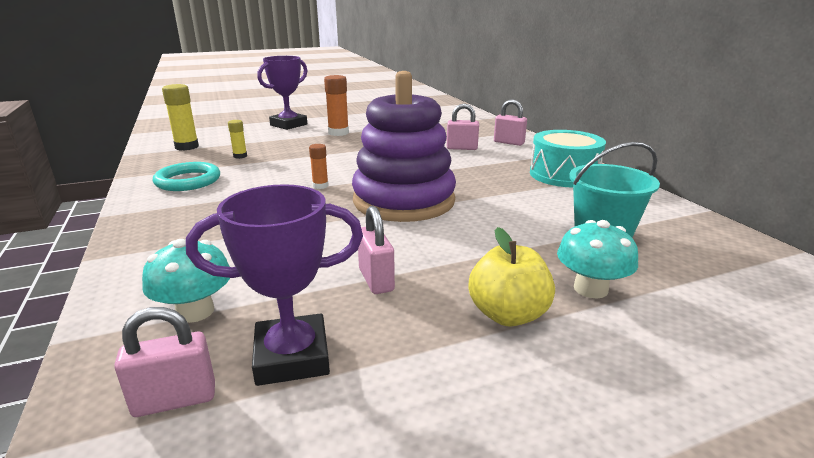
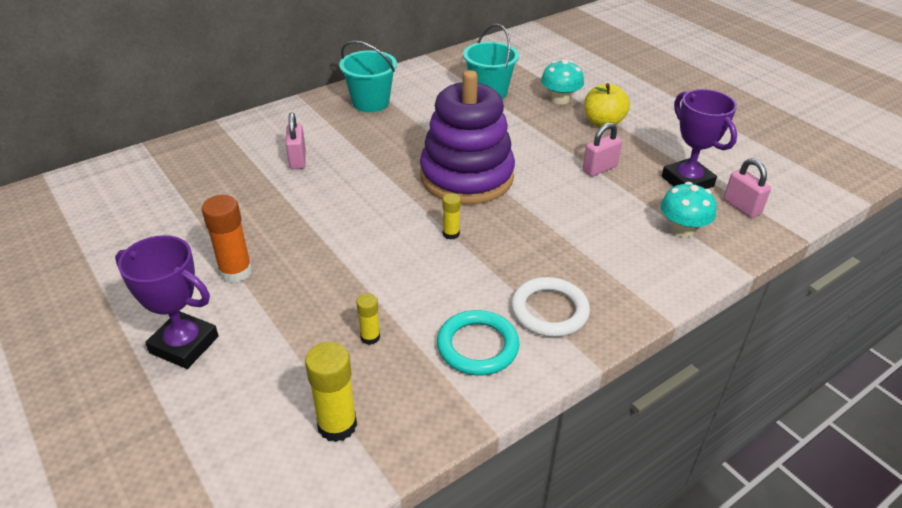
camera: 105 degrees left, 15 degrees up
orange glue stick [309,144,329,189] -> yellow glue stick [443,193,461,239]
pink padlock [494,99,527,146] -> none
turquoise drum [530,130,606,188] -> turquoise bucket [339,41,397,112]
none -> white ring [511,277,590,337]

